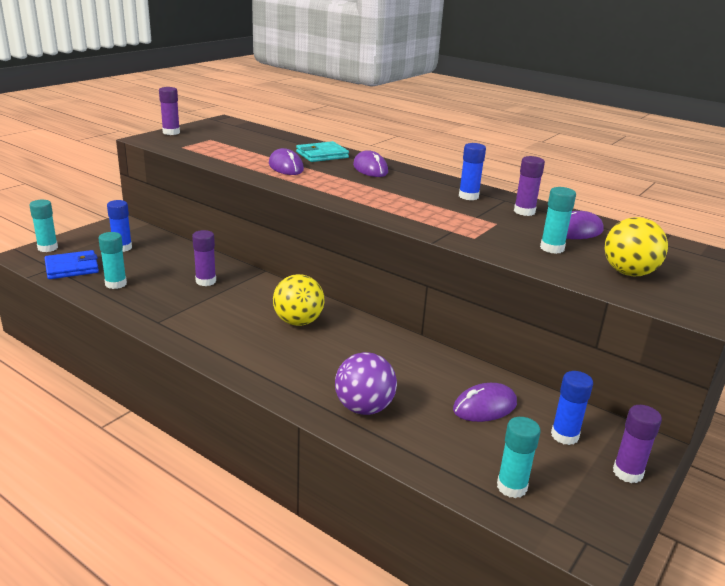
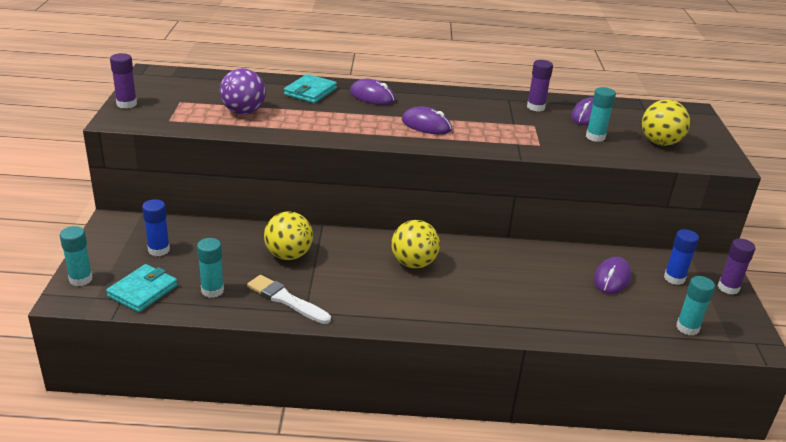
camera: 35 degrees left, 5 degrees up
blue wallet [45,250,99,279] -> turquoise wallet [106,264,178,312]
purple glue stick [192,230,216,286] -> yellow ball [264,211,313,260]
purple mouse [269,148,304,175] -> purple mouse moved to [402,106,452,134]
purple ball [335,352,397,415] -> purple ball moved to [220,68,266,114]
blue glue stick [459,143,486,200] -> none
none -> white brush [247,275,331,324]

